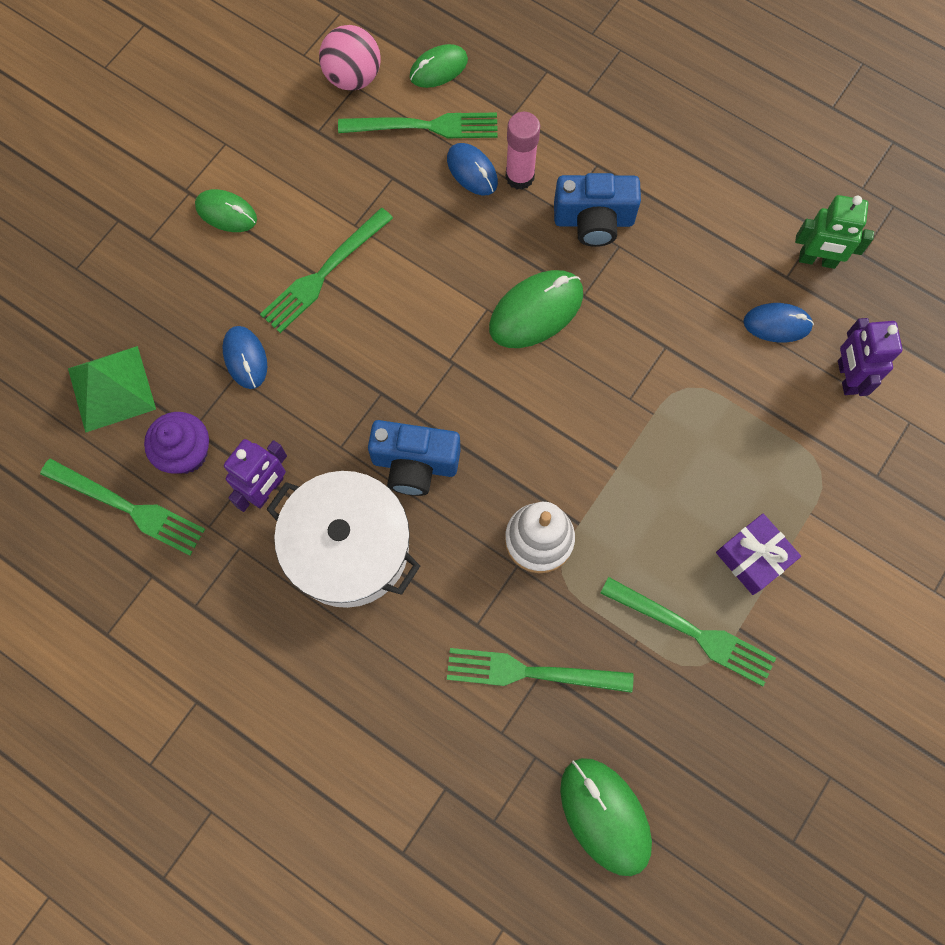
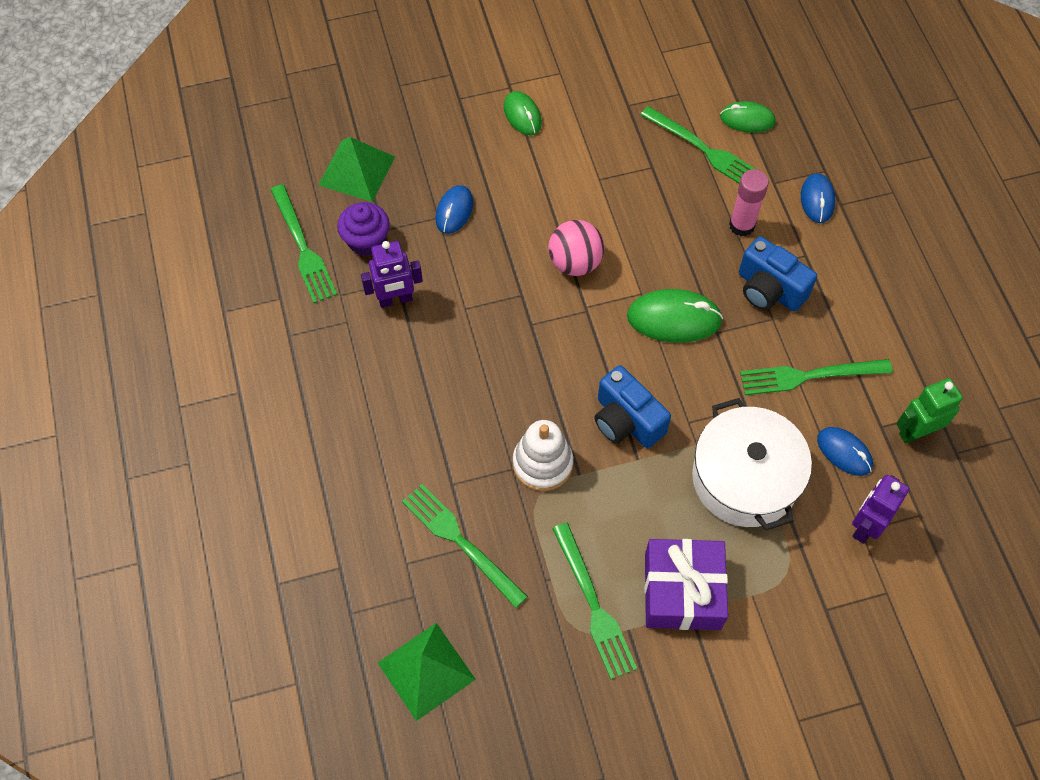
camera: 40 degrees right, 10 degrees down
green fork [260,208,393,333] -> green fork moved to [740,359,893,395]
white pot [266,471,420,608] -> white pot moved to [692,398,812,530]
pink ball [319,25,381,91] -> pink ball moved to [548,220,604,276]
blue camera [368,420,460,496] -> blue camera moved to [594,365,671,448]
blue mouse [447,143,498,196] -> blue mouse moved to [801,173,835,223]
green mouse [560,758,652,876] -> green pyramid [378,623,476,721]
purple gift [716,513,801,595] -> purple gift [644,539,728,630], size x1.53
green robot [795,195,874,269] -> green robot turned 105 degrees clockwise [896,378,963,444]

